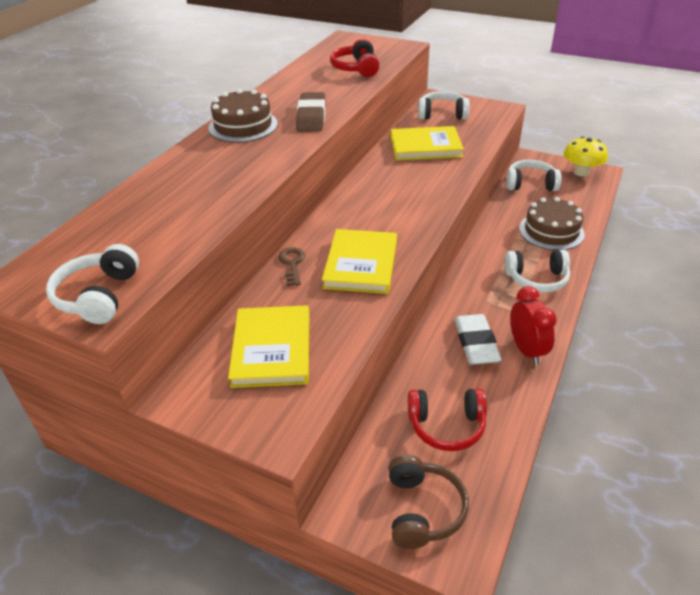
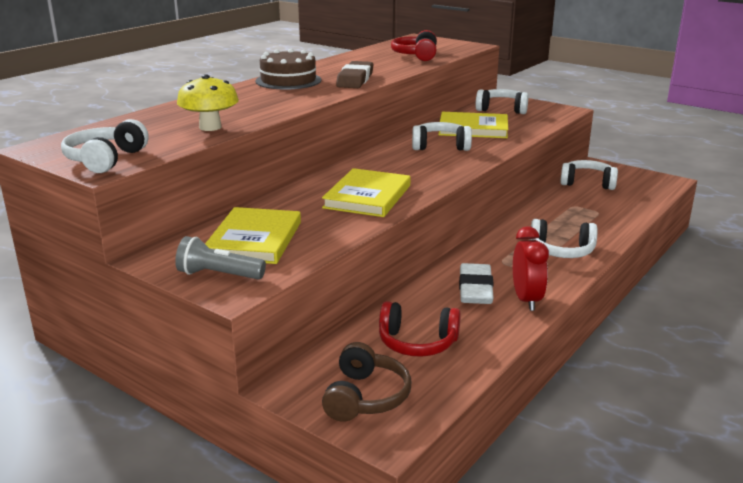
camera: 10 degrees right, 15 degrees down
brown key [278,247,305,286] -> none
brown cake [519,197,585,250] -> none
yellow mushroom [563,137,608,176] -> yellow mushroom moved to [177,74,239,131]
none -> grey flashlight [175,236,266,280]
none -> white headphones [412,122,472,151]

